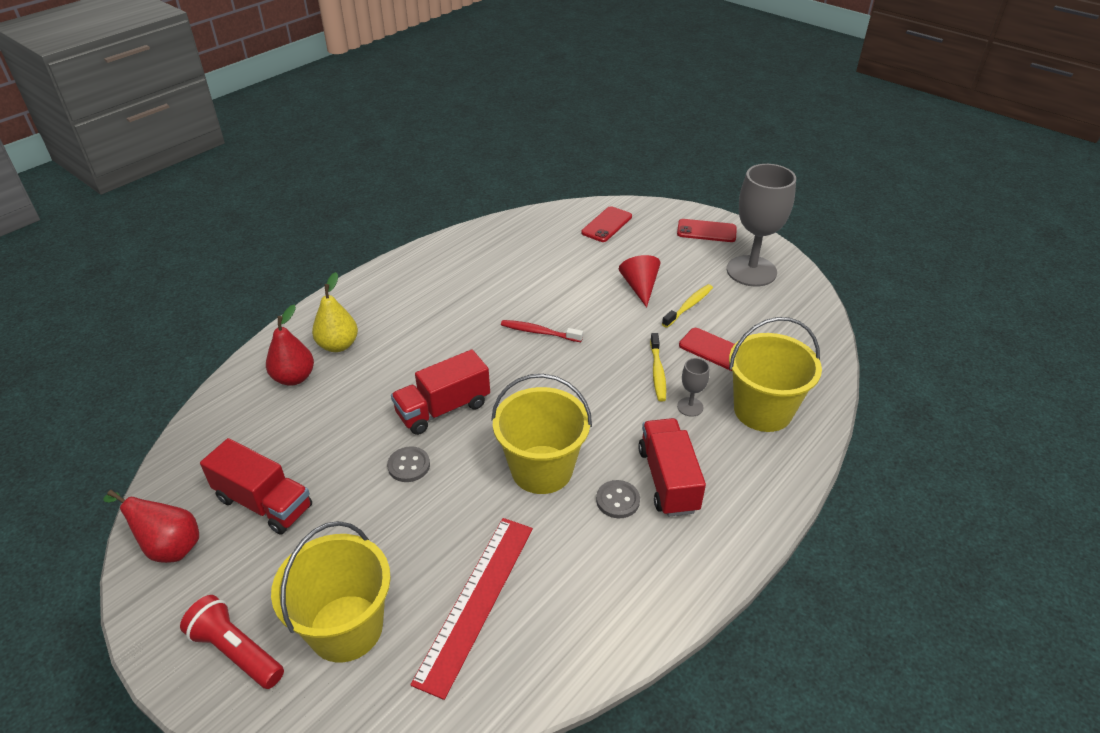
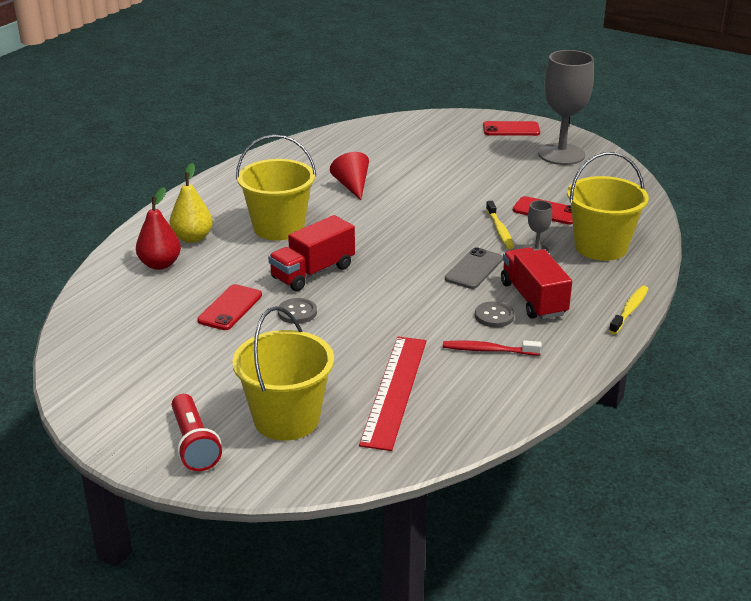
camera: 10 degrees left, 10 degrees down
red pear [103,490,199,563] -> none
red flashlight [180,595,284,689] -> red flashlight turned 135 degrees counterclockwise [172,394,222,471]
red truck [200,438,312,535] -> none
yellow bucket [491,374,592,494] -> yellow bucket moved to [236,134,316,240]
red toothbrush [501,320,583,342] -> red toothbrush moved to [443,340,542,355]
red phone [581,206,632,242] -> red phone moved to [197,284,262,330]
red cone [619,255,661,308] -> red cone moved to [330,152,369,200]
yellow toothbrush [662,284,713,328] -> yellow toothbrush moved to [609,285,648,334]
none -> grey phone [445,247,503,289]

